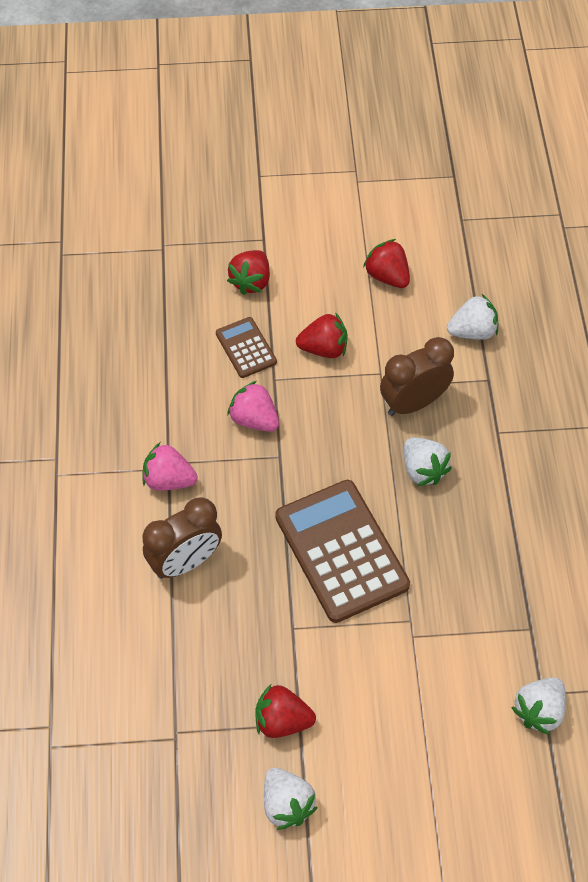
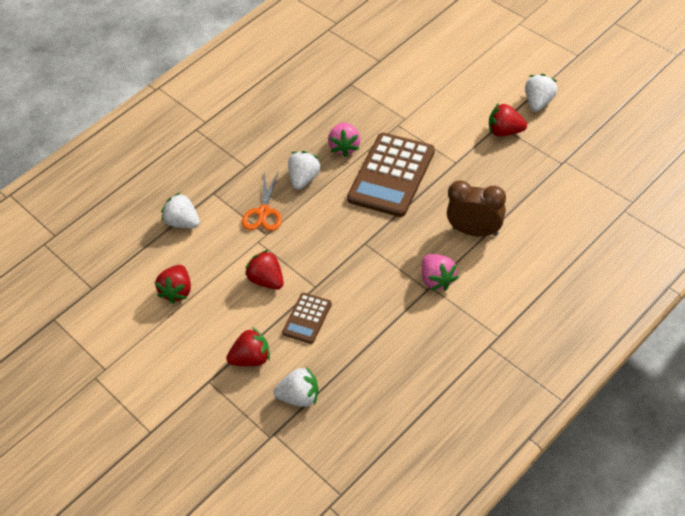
camera: 125 degrees left, 5 degrees down
pink strawberry [227,381,279,432] -> pink strawberry moved to [328,123,361,157]
red strawberry [255,684,316,738] -> red strawberry turned 135 degrees clockwise [489,103,527,136]
brown clock [380,337,454,416] -> orange scissors [242,171,282,231]
white strawberry [511,678,566,735] -> white strawberry moved to [274,367,319,407]

